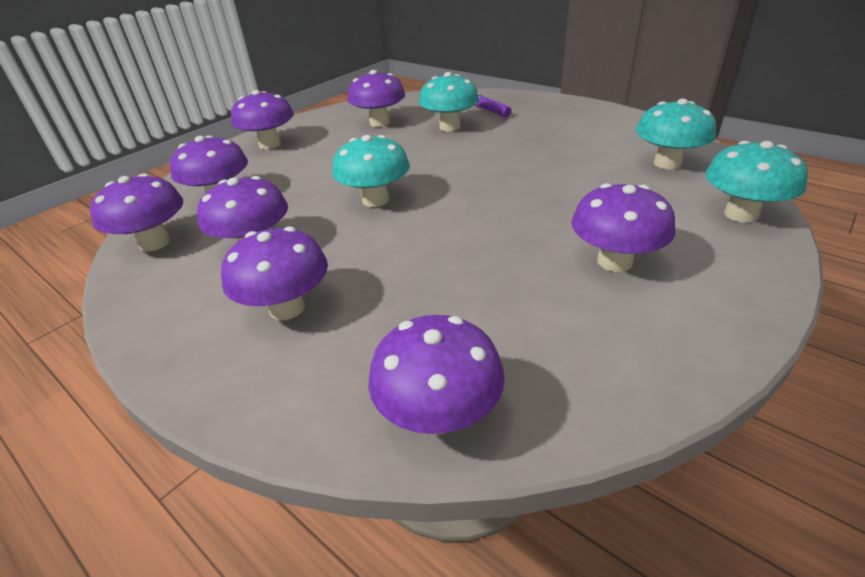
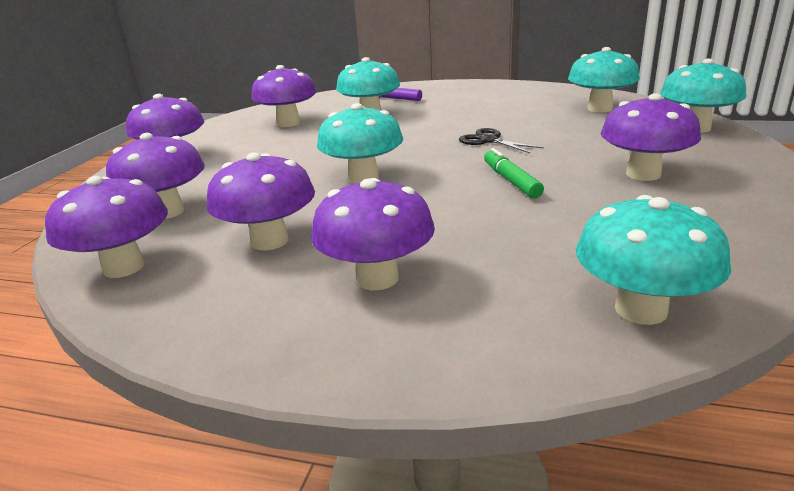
camera: 25 degrees left, 10 degrees down
purple mushroom [368,315,505,434] -> turquoise mushroom [576,195,731,325]
none -> black scissors [459,128,544,153]
none -> green marker [484,148,544,198]

